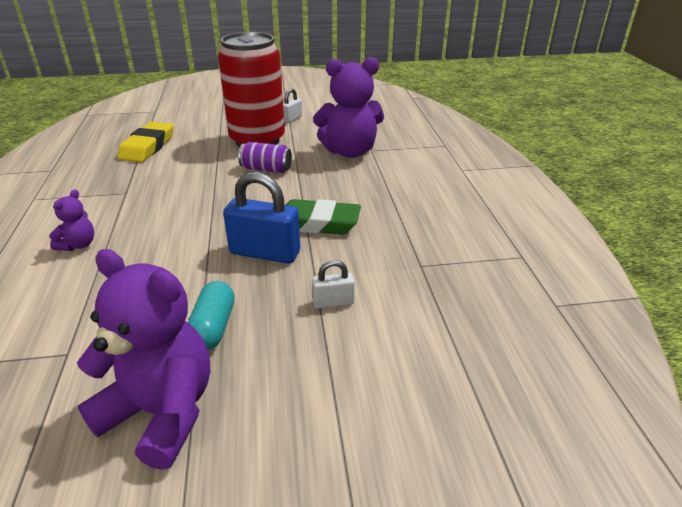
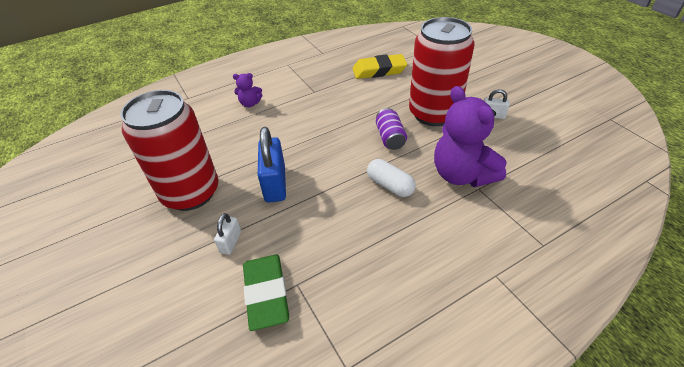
camera: 70 degrees right, 10 degrees up
purple teddy bear [77,249,210,470] -> none
turquoise capsule [188,281,235,350] -> red can [120,90,219,211]
green eraser [285,199,361,234] -> green eraser moved to [243,255,289,331]
white padlock [312,260,355,308] -> white padlock turned 45 degrees clockwise [214,213,241,255]
none -> white capsule [367,159,416,197]

